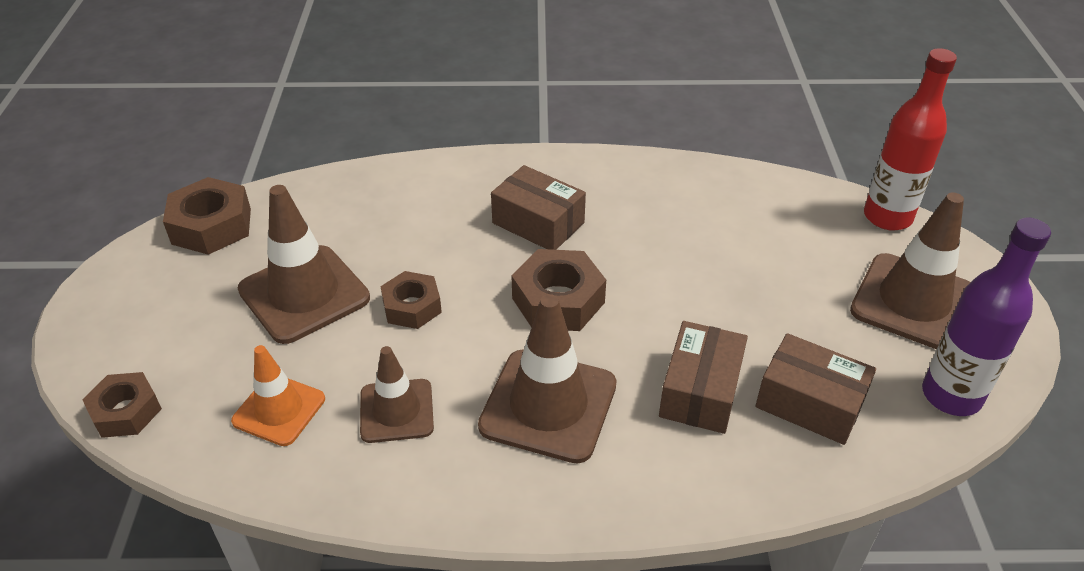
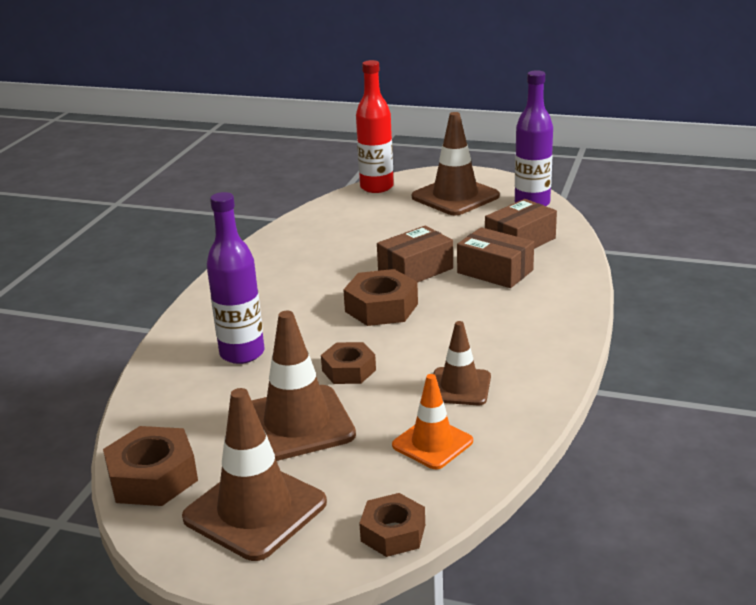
camera: 70 degrees left, 15 degrees down
brown traffic cone [478,294,617,463] -> brown traffic cone moved to [182,388,327,561]
brown box [491,165,586,250] -> brown box moved to [377,226,453,283]
none -> purple bottle [207,192,265,364]

